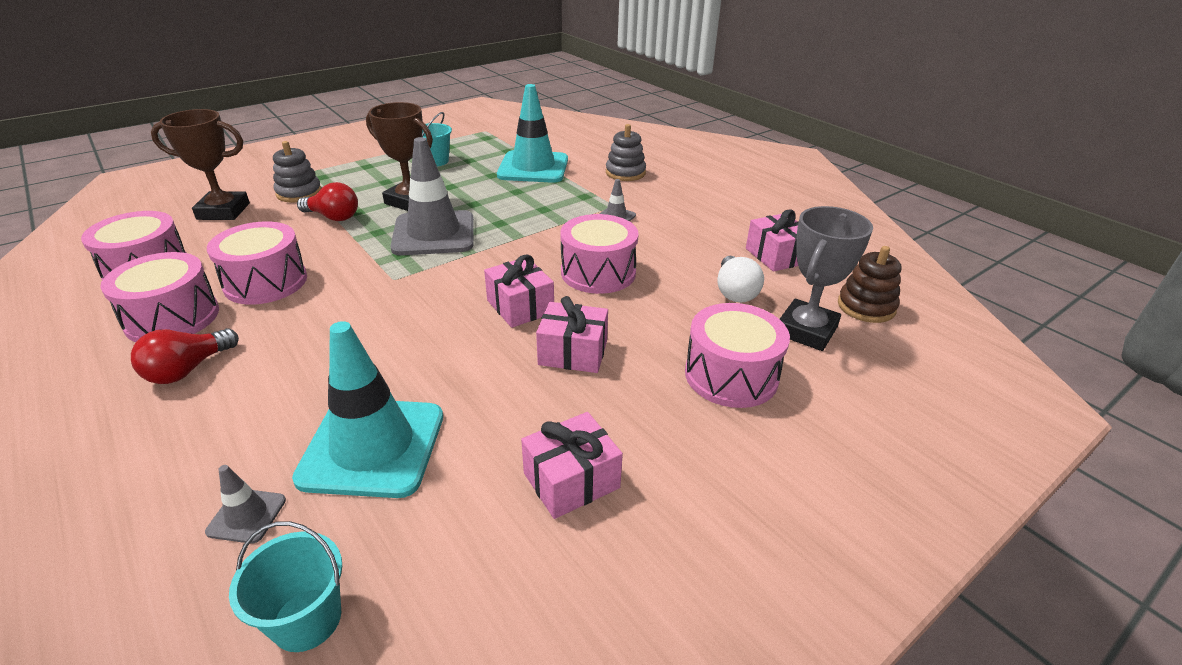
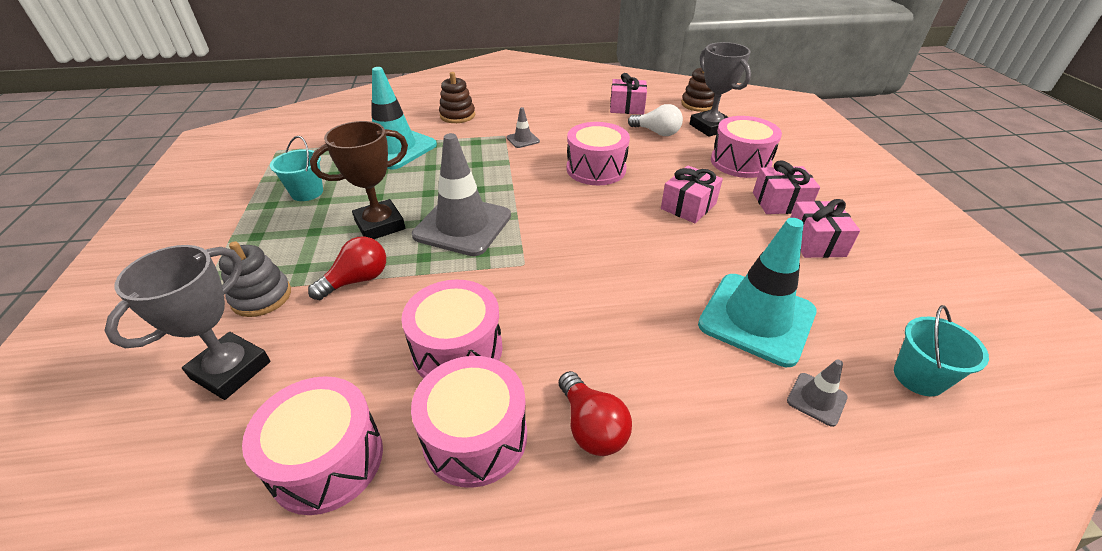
camera: 60 degrees left, 5 degrees up
brown trophy [151,109,250,220] -> grey trophy [104,245,271,400]
pink gift [484,254,554,328] -> pink gift moved to [753,160,820,214]
grey stacking toy [606,124,646,181] -> brown stacking toy [439,72,475,123]

